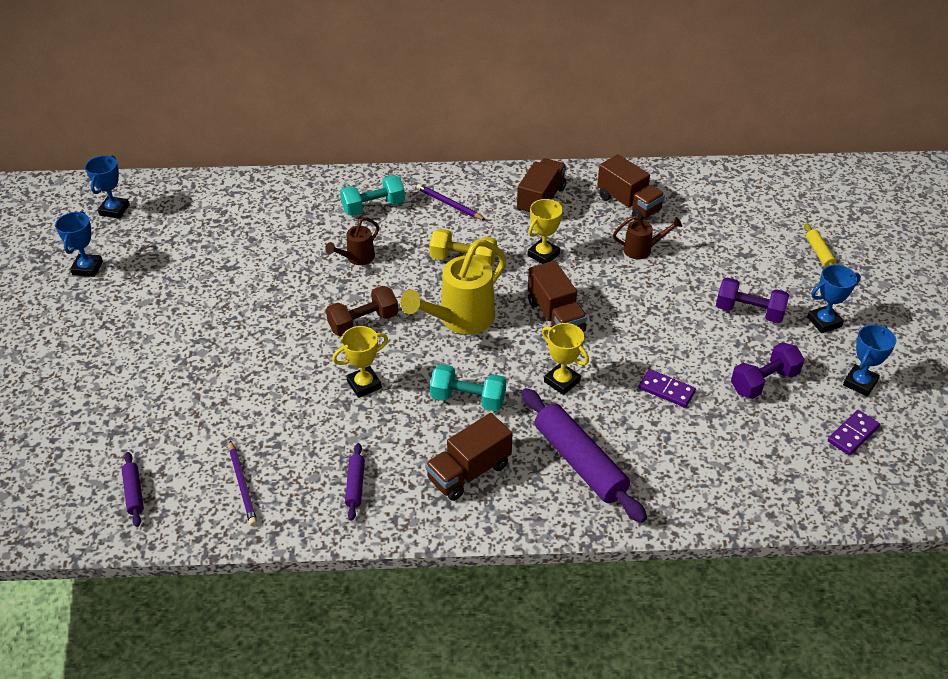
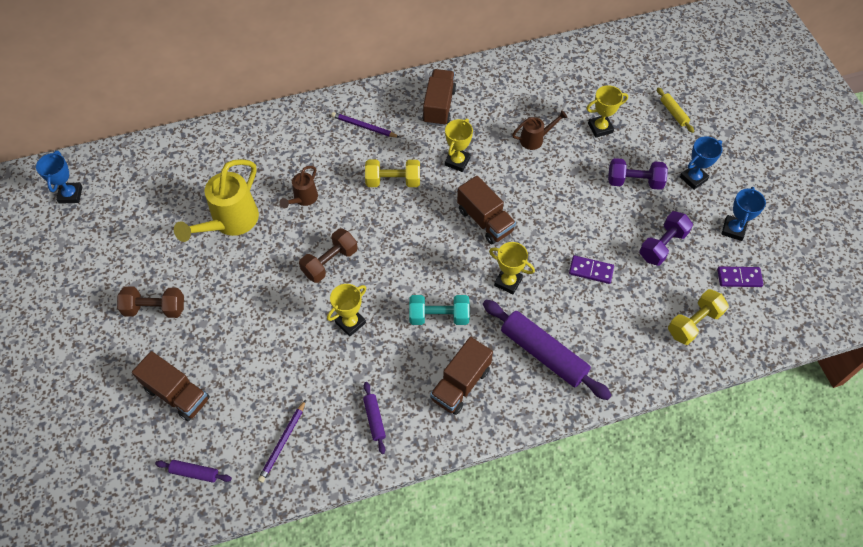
camera: 15 degrees left, 15 degrees up
blue trophy [55,211,103,277] -> none
purple rolling pin [122,452,144,527] -> purple rolling pin turned 45 degrees counterclockwise [155,460,232,483]
purple pencil [229,440,257,526] -> purple pencil turned 60 degrees clockwise [258,400,306,483]
turquoise dumbbell [340,175,405,216] -> none
yellow watering can [400,240,506,334] -> yellow watering can moved to [174,159,259,242]
brown truck [597,154,665,220] -> brown truck moved to [132,351,210,421]
purple domino [828,410,880,456] -> purple domino turned 60 degrees clockwise [717,266,763,287]
none -> brown dumbbell [117,286,184,318]
none -> yellow trophy [586,85,628,138]
none -> yellow dumbbell [668,289,729,345]

